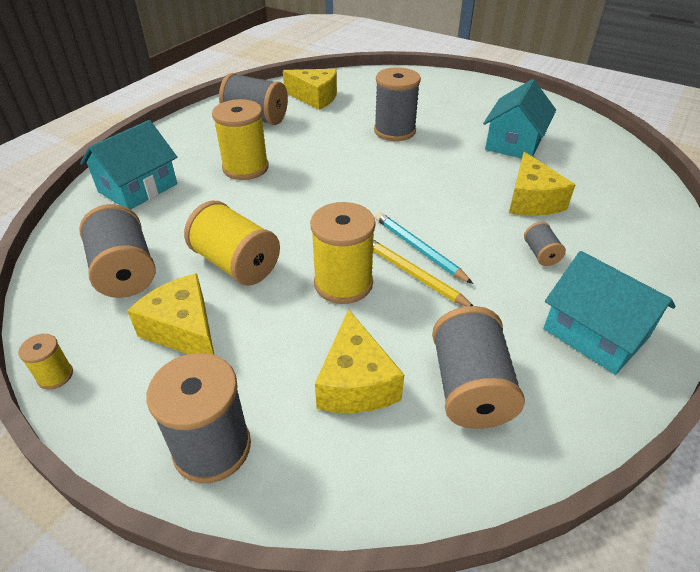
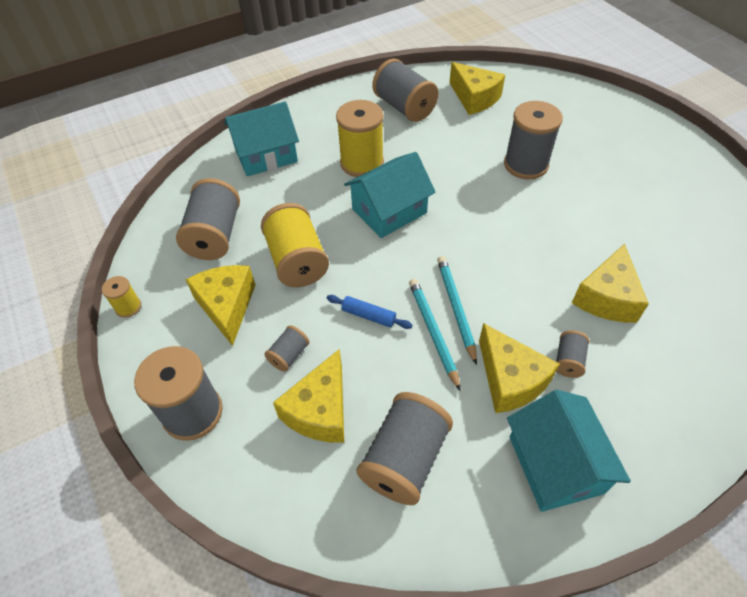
camera: 30 degrees right, 10 degrees up
yellow spool [310,202,376,304] -> blue rolling pin [326,295,412,329]
yellow pencil [373,240,473,306] -> turquoise pencil [409,279,460,390]
turquoise house [483,79,556,158] -> turquoise house moved to [344,152,436,238]
none -> grey spool [264,325,309,372]
none -> yellow cheese [479,323,560,413]

